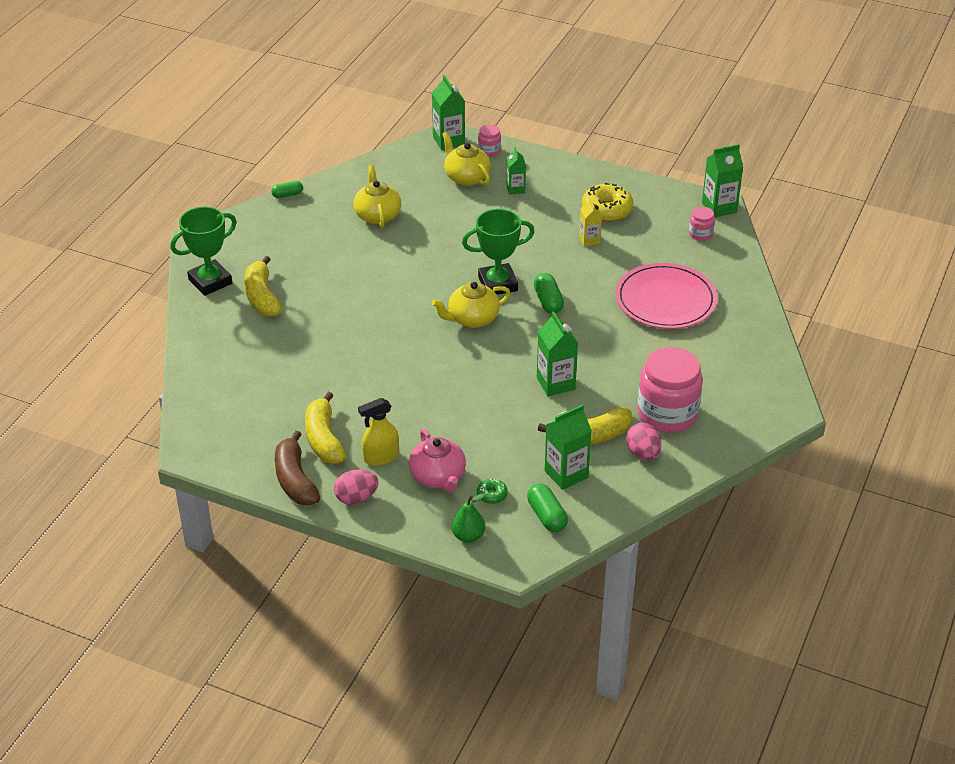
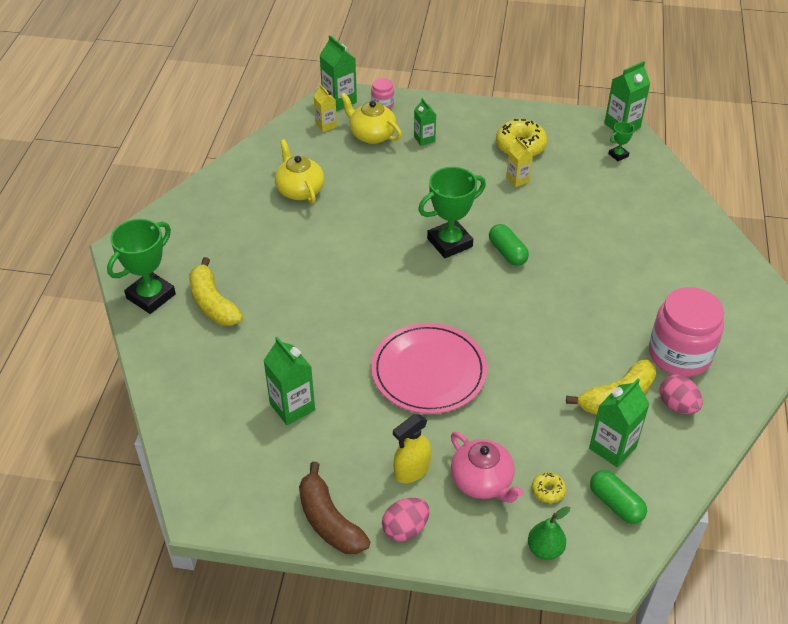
camera: 15 degrees left, 5 degrees up
green capsule [271,181,303,198] -> none
yellow banana [305,392,346,464] -> none
yellow teapot [432,282,511,328] -> none
green donut [477,478,508,504] -> yellow donut [532,472,566,503]
green carton [537,311,578,396] -> green carton moved to [263,336,315,425]
pink plate [615,263,717,329] -> pink plate moved to [371,323,487,414]
pink jar [689,207,715,241] -> green trophy [608,122,636,161]
none -> yellow carton [313,84,337,132]

